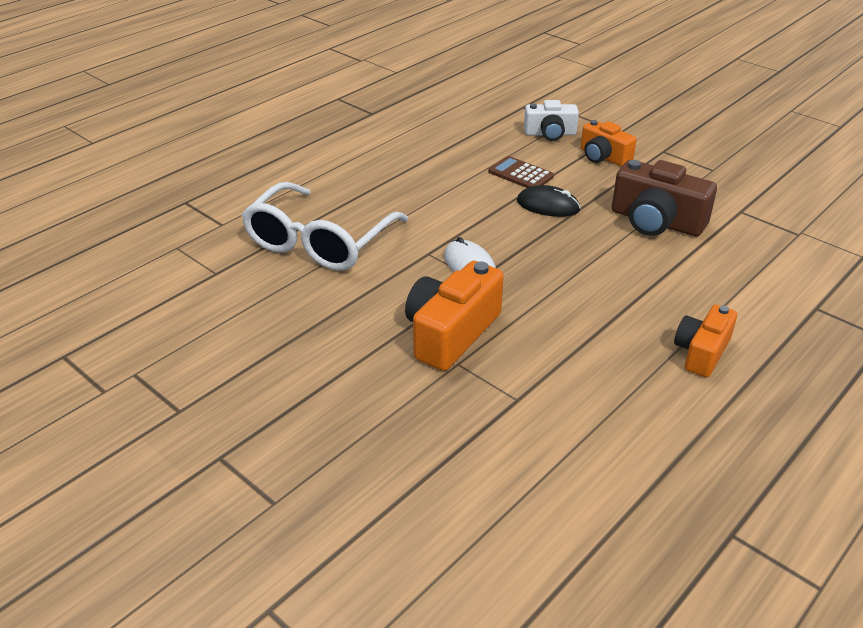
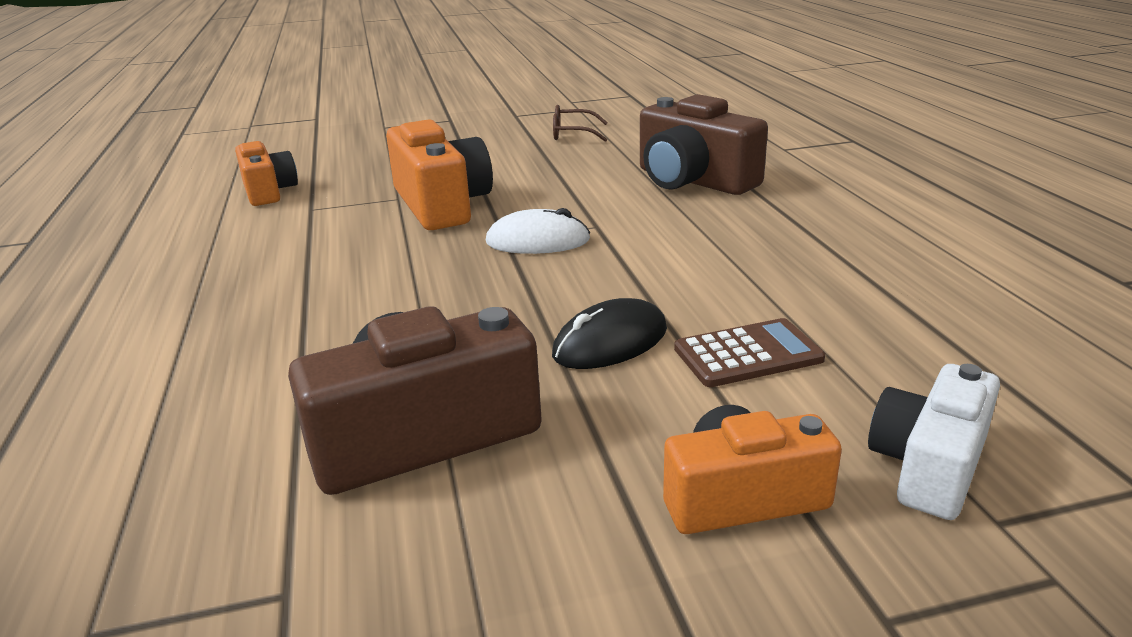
camera: 125 degrees right, 10 degrees down
white glasses [242,182,408,271] -> brown camera [640,94,768,195]
orange camera [674,304,737,377] -> orange camera moved to [235,141,298,206]
none -> brown glasses [553,105,608,142]

